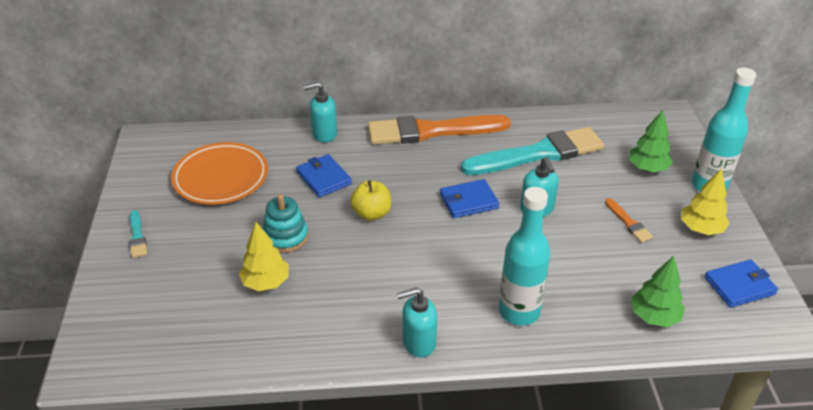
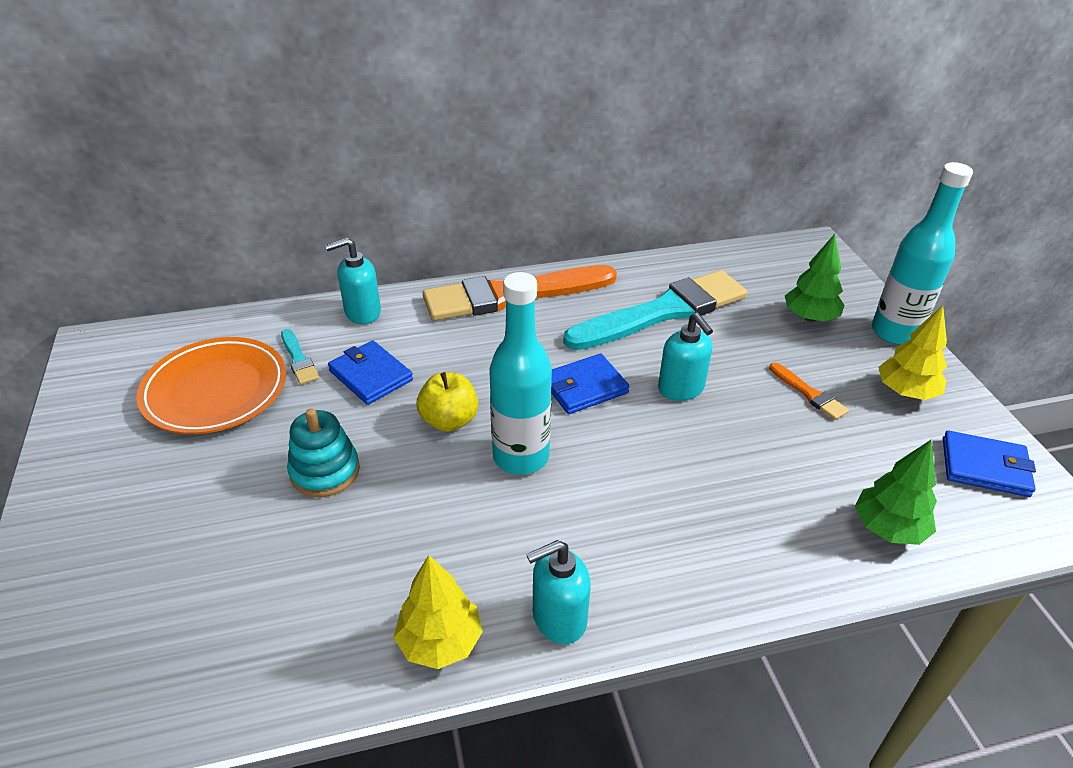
camera: 10 degrees left, 0 degrees up
turquoise brush [129,210,147,258] -> turquoise brush moved to [281,329,319,385]
yellow tree [239,222,289,291] -> yellow tree moved to [394,555,483,669]
turquoise bottle [499,187,550,325] -> turquoise bottle moved to [489,272,552,475]
blue wallet [705,259,778,308] -> blue wallet turned 45 degrees clockwise [943,431,1036,497]

